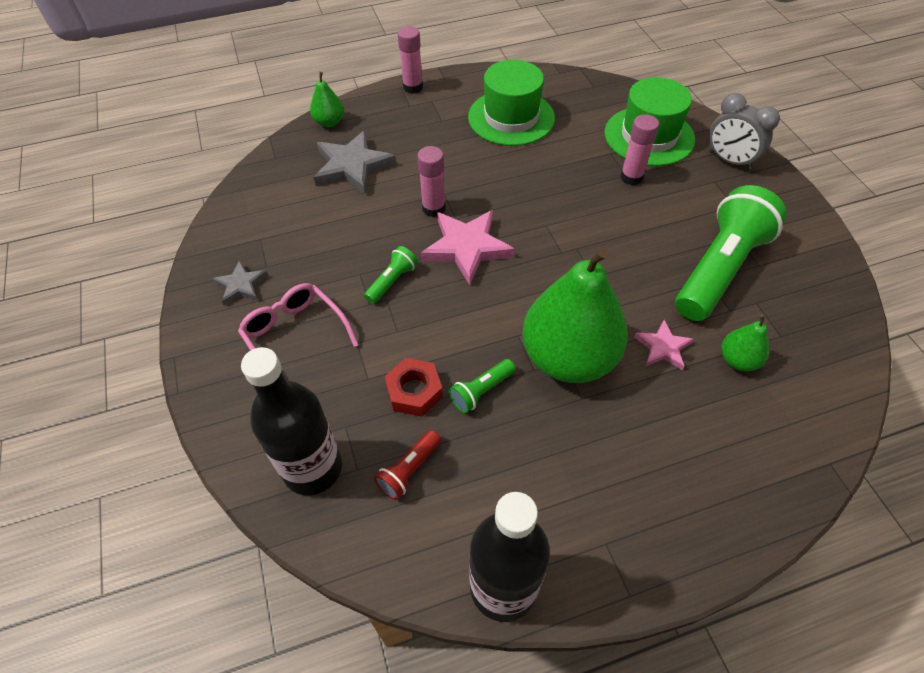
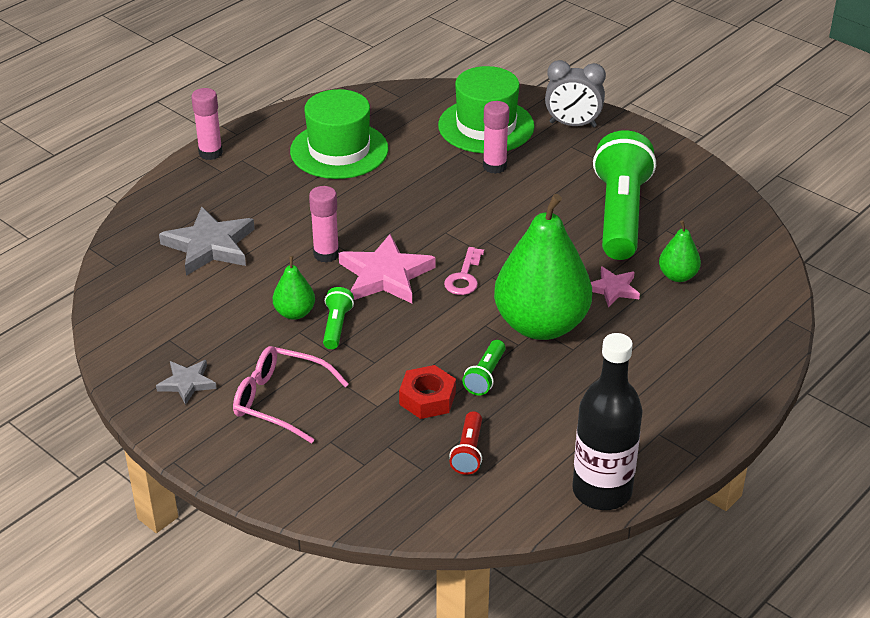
camera: 30 degrees left, 15 degrees down
black bottle [241,347,342,495] -> none
green pear [310,72,344,127] -> green pear moved to [273,256,315,320]
none -> pink key [444,247,484,295]

